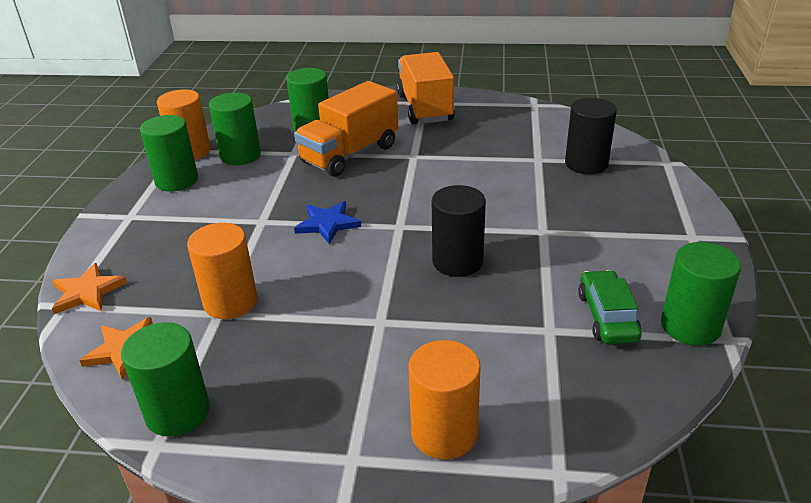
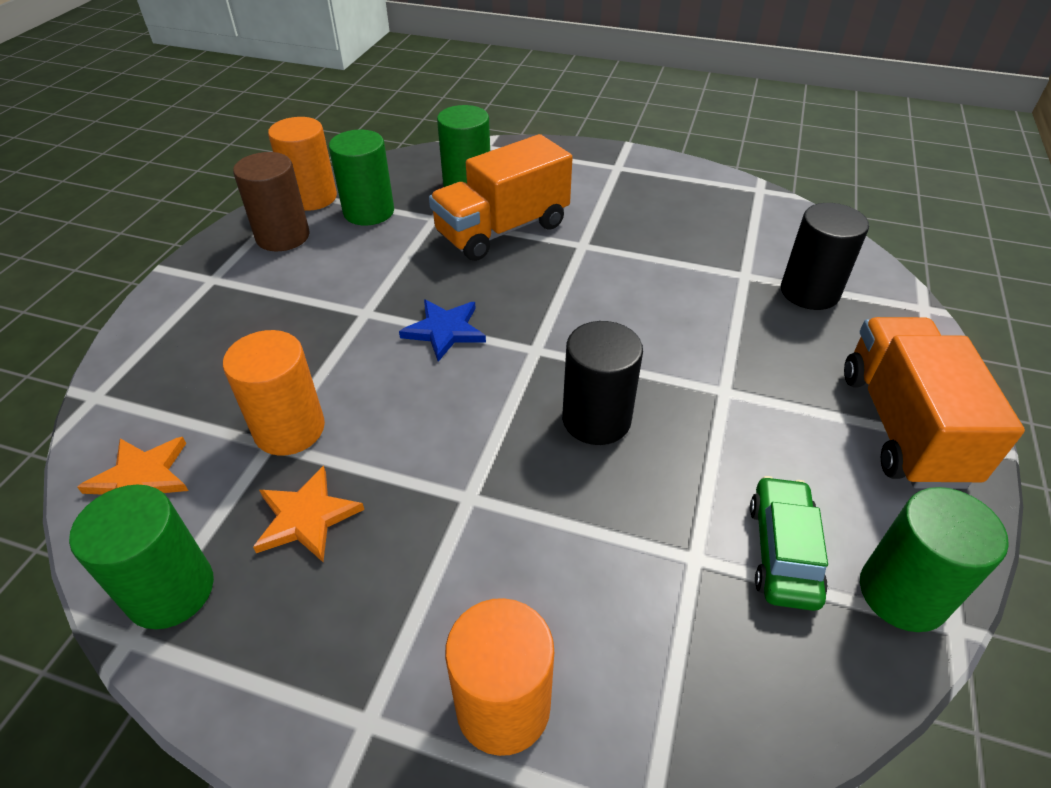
camera: 10 degrees right, 10 degrees up
orange star [52,263,127,314] -> orange star moved to [253,466,364,562]
green cylinder [140,115,198,192] -> brown cylinder [233,152,310,251]
orange truck [396,52,455,124] -> orange truck moved to [844,317,1025,489]

